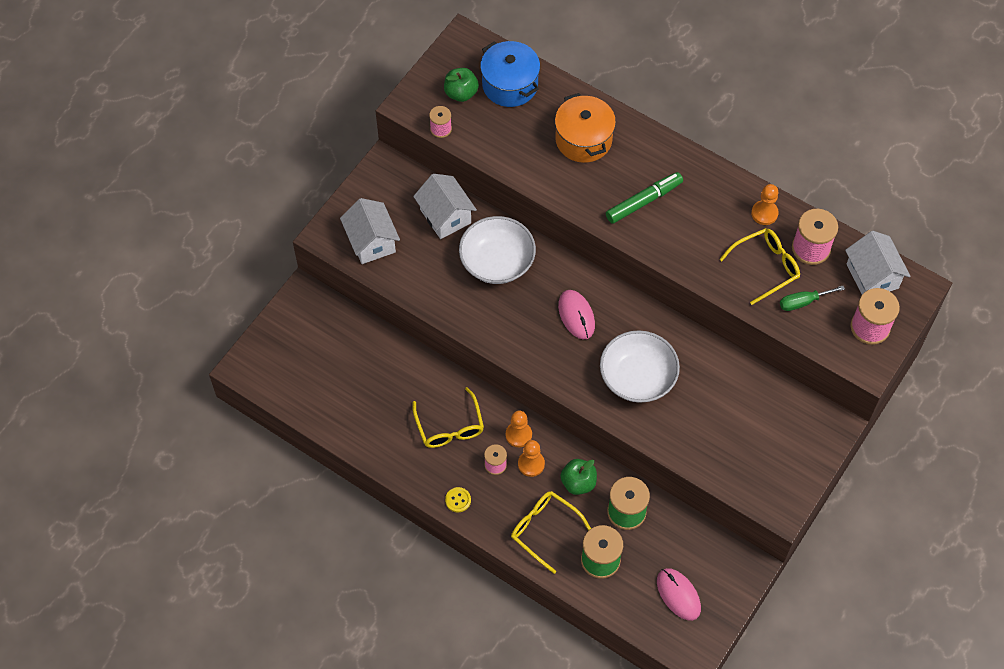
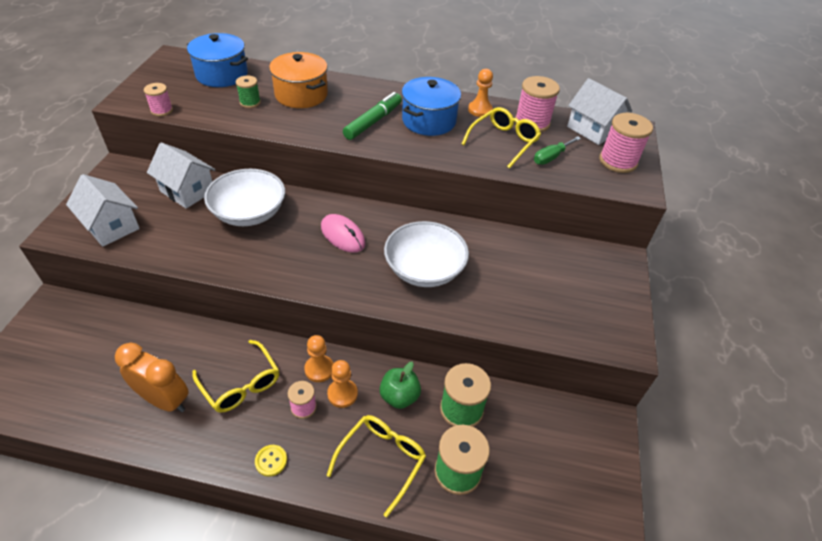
camera: 25 degrees left, 15 degrees down
green apple [444,68,479,102] -> none
yellow glasses [511,491,591,574] -> yellow glasses turned 105 degrees clockwise [327,415,426,517]
pink mouse [657,568,701,621] -> none
none -> orange clock [115,343,189,412]
none -> green spool [236,75,261,108]
none -> blue pot [402,77,461,136]

